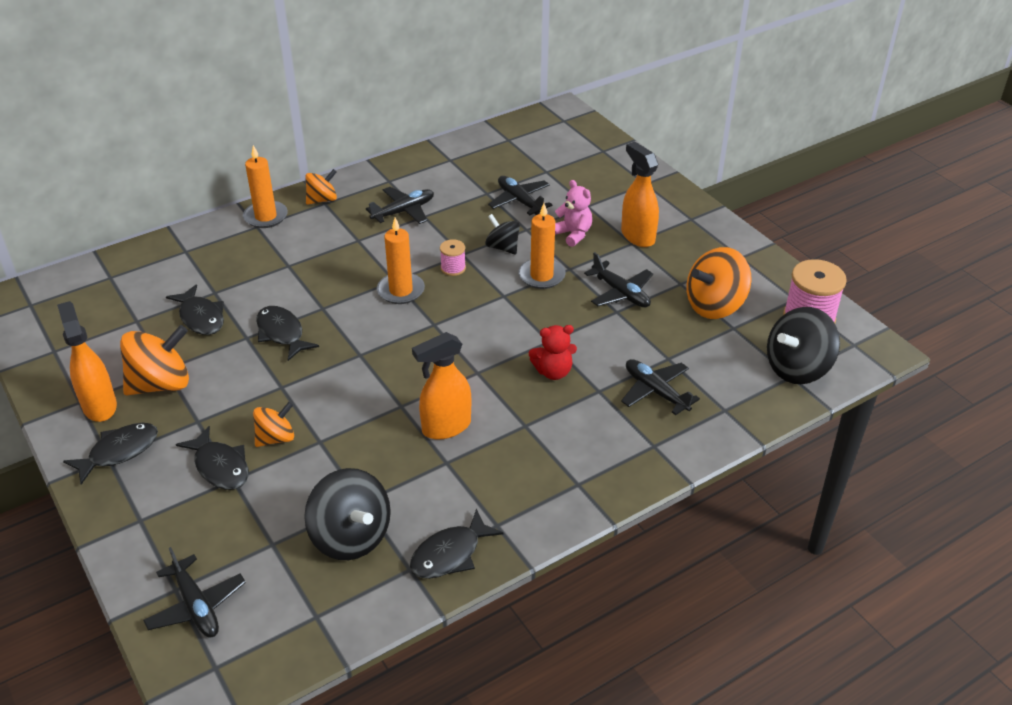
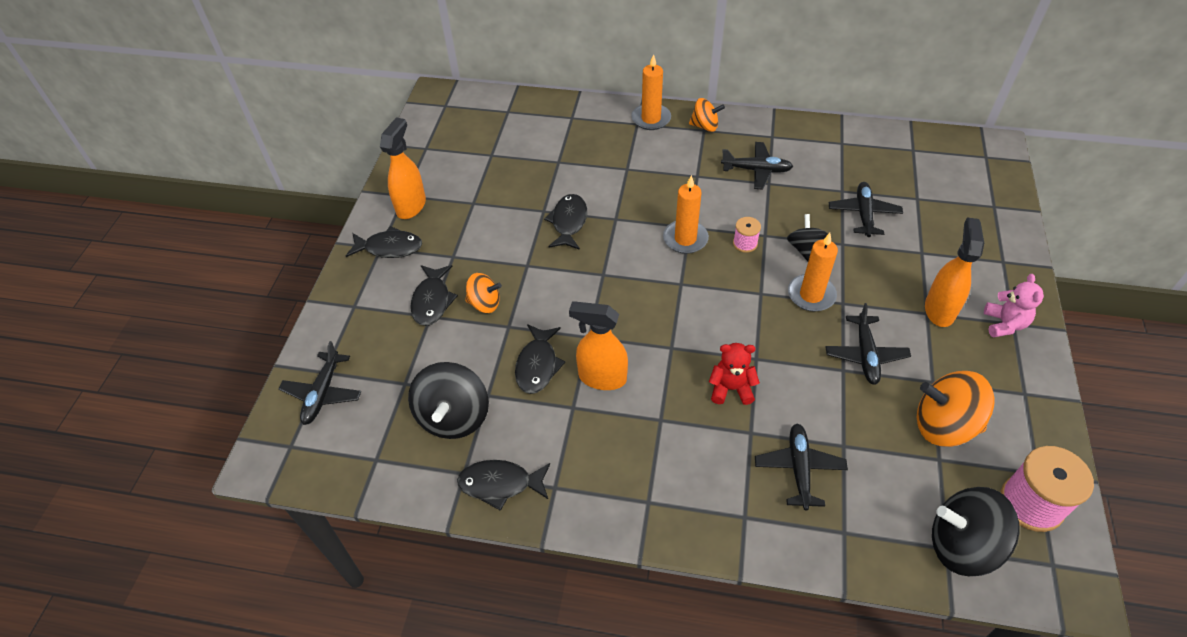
camera: 45 degrees right, 10 degrees up
orange spinning top [120,325,189,396] -> none
black fish [166,284,224,335] -> black fish moved to [515,324,565,394]
red teddy bear [529,325,577,380] -> red teddy bear turned 150 degrees clockwise [709,343,760,405]
pink teddy bear [555,180,592,247] -> pink teddy bear moved to [984,274,1044,337]

